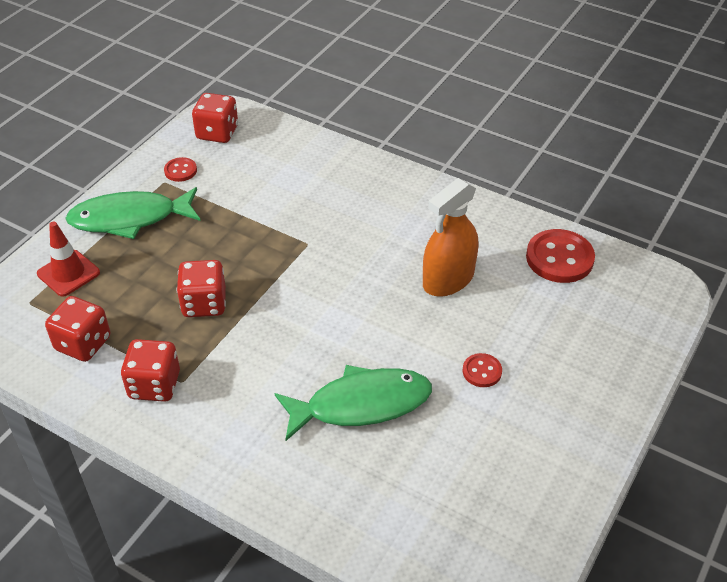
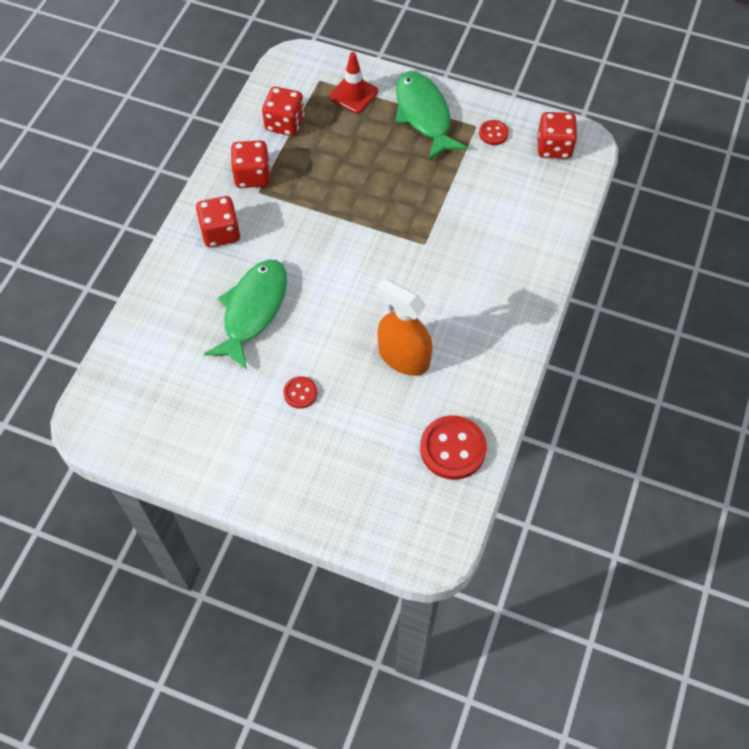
camera: 80 degrees right, 15 degrees up
red dice [177,260,226,317] -> red dice moved to [196,196,240,247]
green fish [274,365,432,441] -> green fish turned 135 degrees counterclockwise [204,260,287,369]

